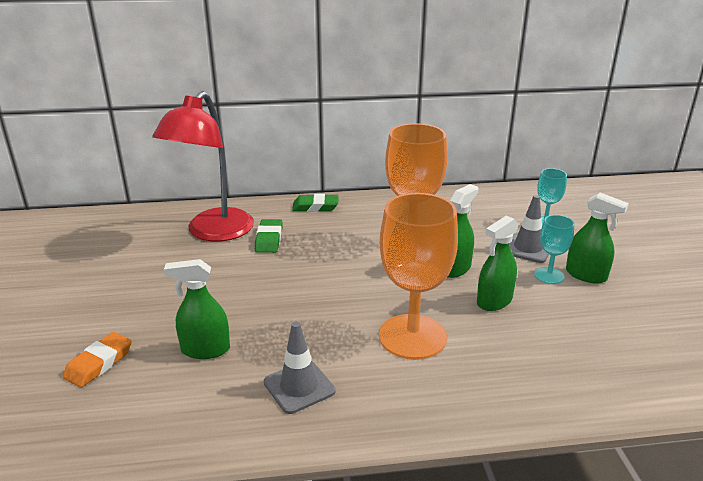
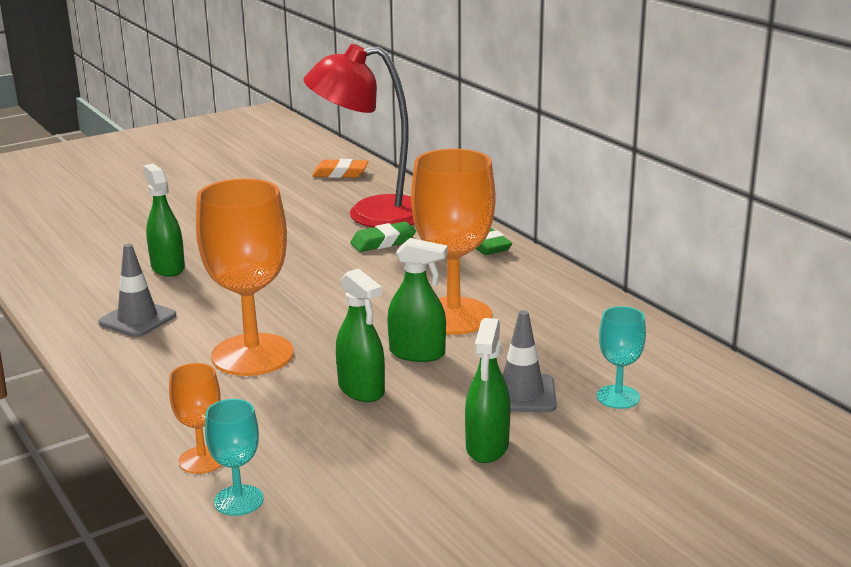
camera: 65 degrees right, 5 degrees down
orange eraser [63,332,132,388] -> orange eraser moved to [312,159,368,178]
green spray bottle [477,215,519,311] -> green spray bottle turned 150 degrees counterclockwise [336,268,385,402]
turquoise goblet [534,215,574,284] -> turquoise goblet moved to [205,399,264,516]
none -> orange goblet [169,363,222,474]

